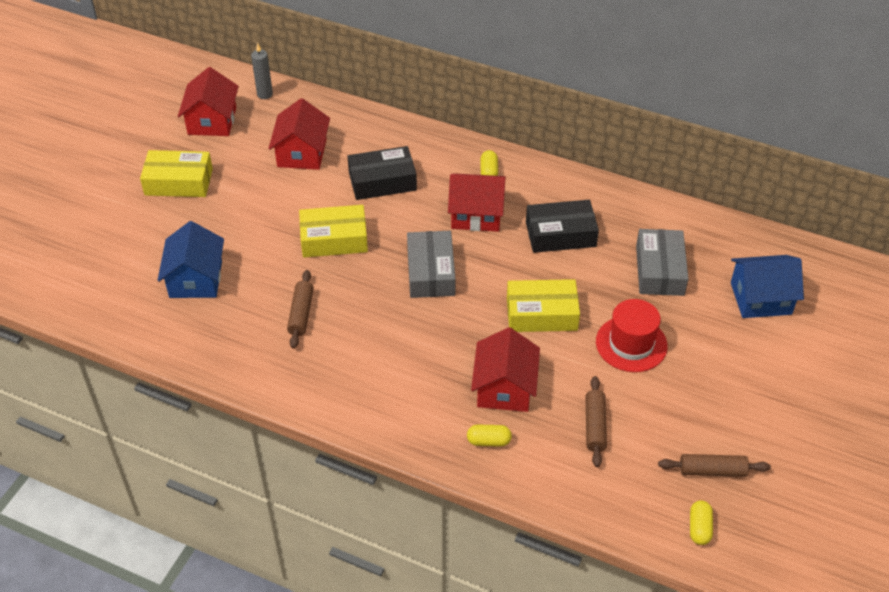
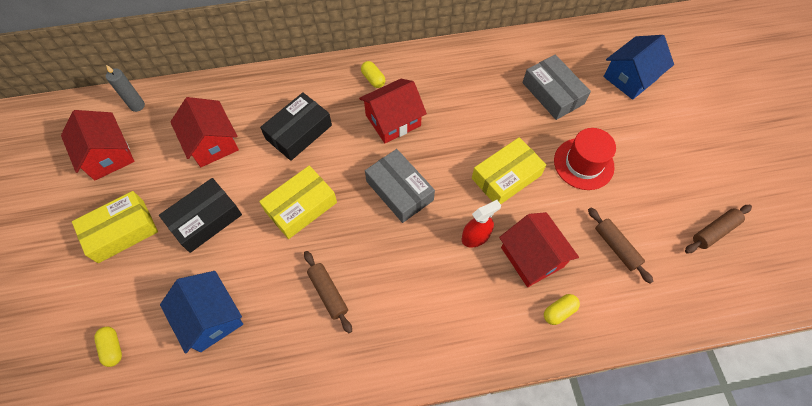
camera: 35 degrees left, 15 degrees up
black box [526,200,599,253] -> black box moved to [159,178,242,253]
yellow capsule [690,500,713,545] -> yellow capsule moved to [94,327,122,367]
none -> red spray bottle [462,200,501,248]

